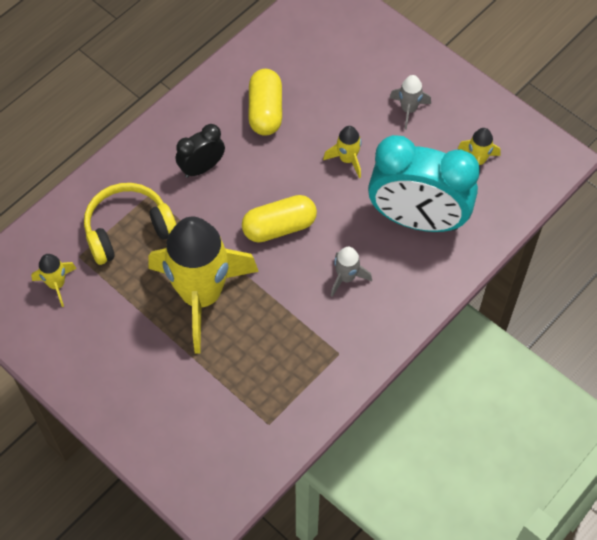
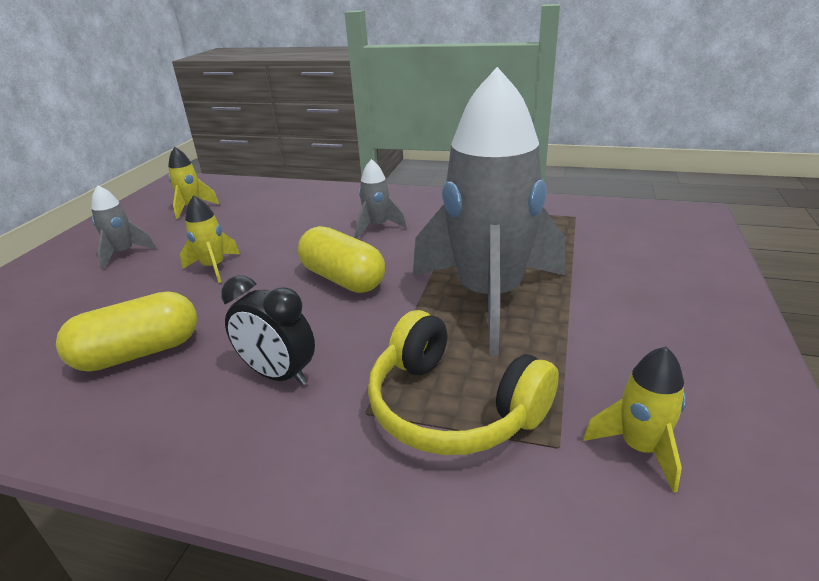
camera: 115 degrees left, 30 degrees down
yellow rocket [148,217,259,354] -> grey rocket [413,67,566,356]
turquoise clock [368,135,480,232] -> none

